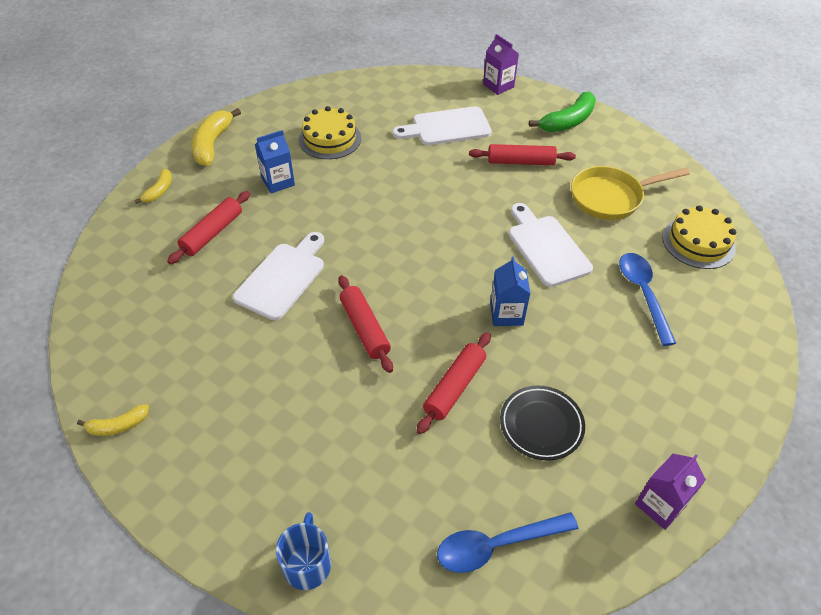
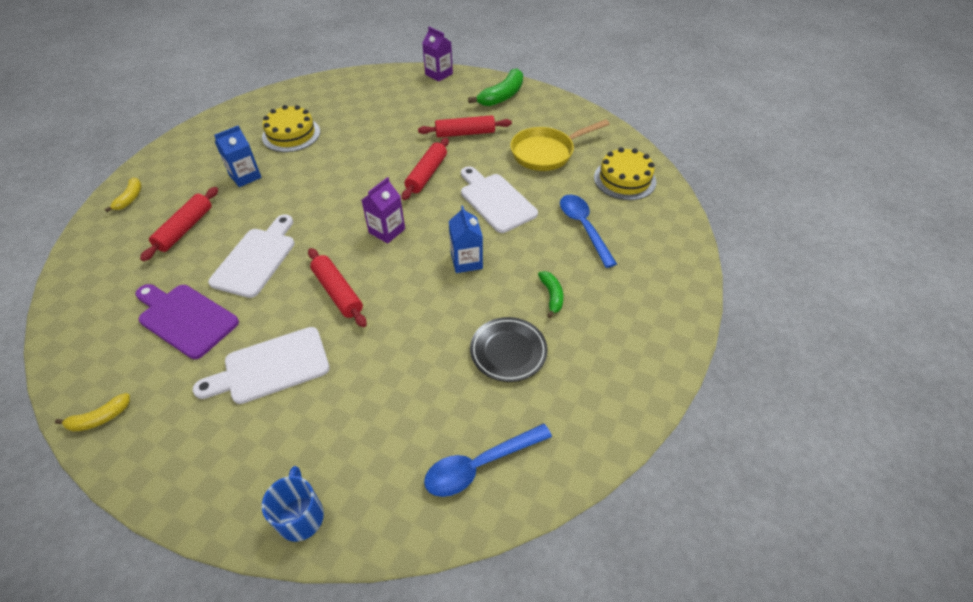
camera: 10 degrees left, 0 degrees up
yellow banana [192,108,241,166] -> none
white cutting board [393,106,492,145] -> white cutting board moved to [193,327,330,404]
red rolling pin [417,332,491,434] -> red rolling pin moved to [402,138,449,200]
purple carton [635,454,706,530] -> purple carton moved to [362,177,405,244]
none -> purple cutting board [135,284,239,359]
none -> green banana [538,271,563,318]

